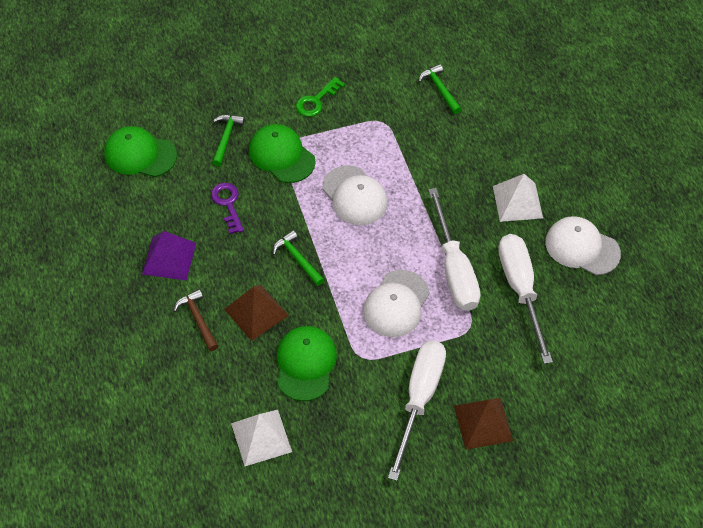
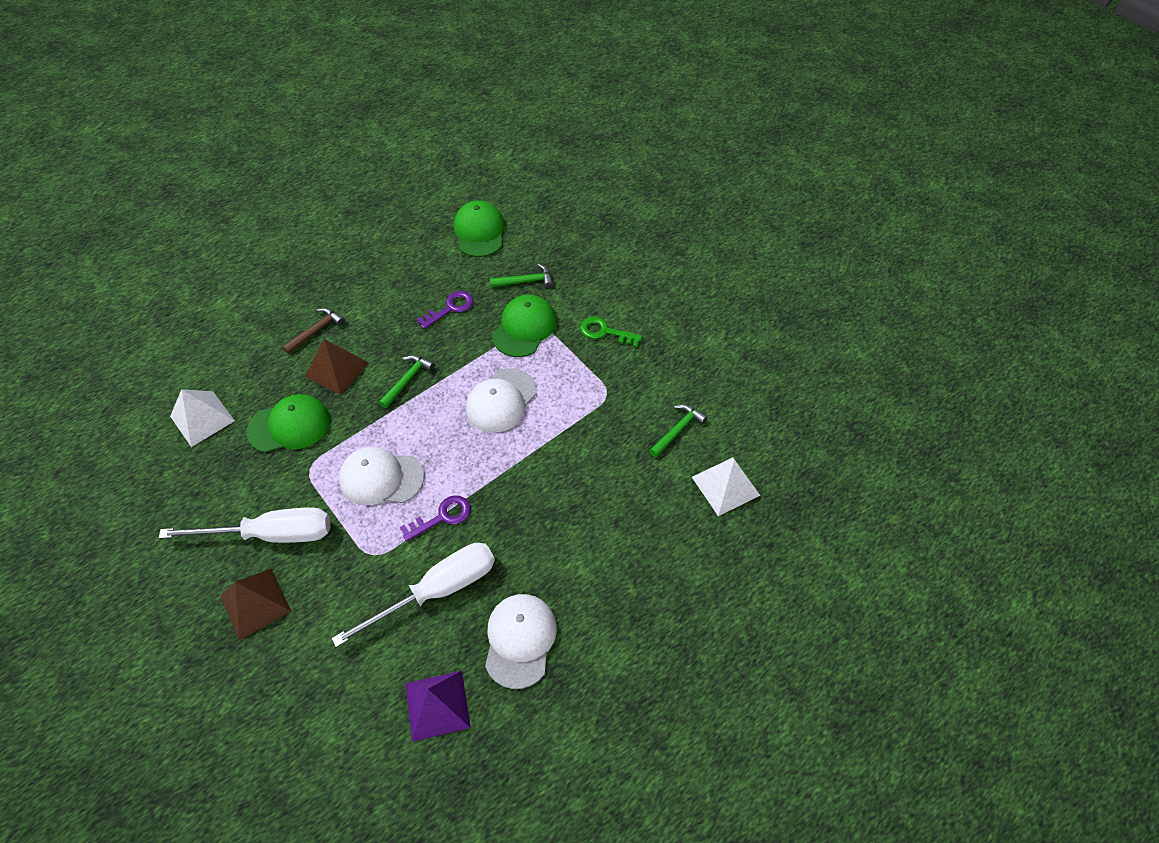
camera: 70 degrees right, 0 degrees up
purple pyramid [142,231,196,281] -> purple pyramid moved to [406,671,471,742]
white screwdriver [428,188,480,311] -> purple key [400,495,470,542]
white pyramid [493,174,543,222] -> white pyramid moved to [692,457,760,516]

